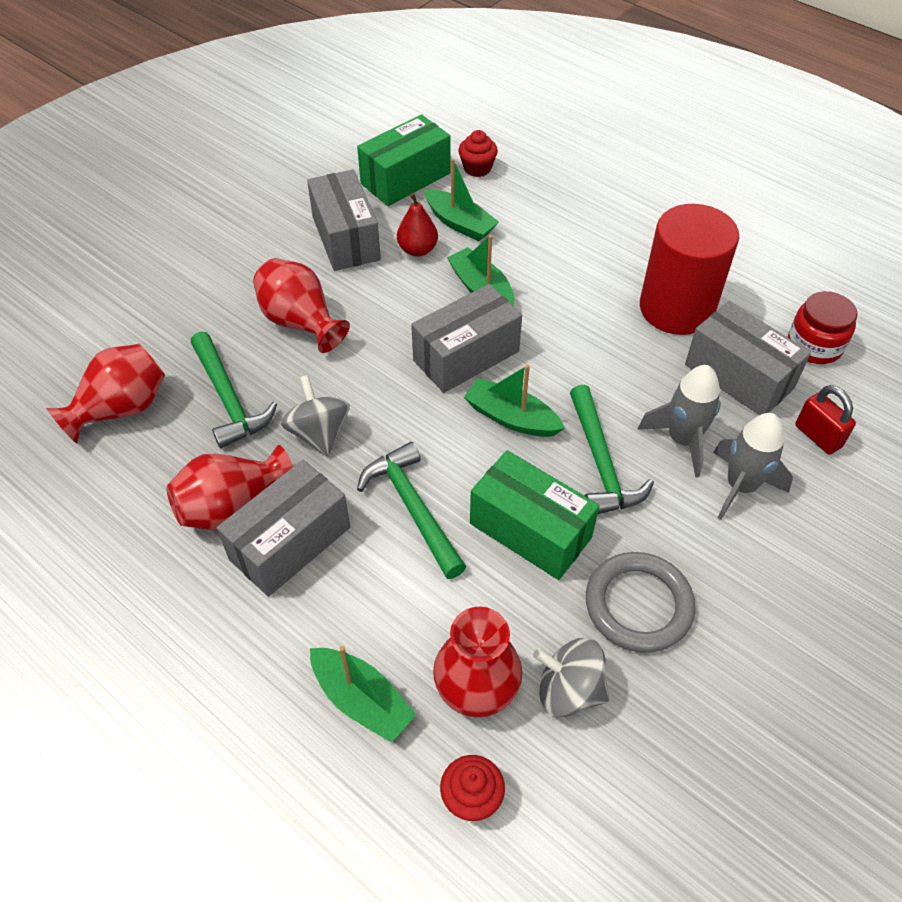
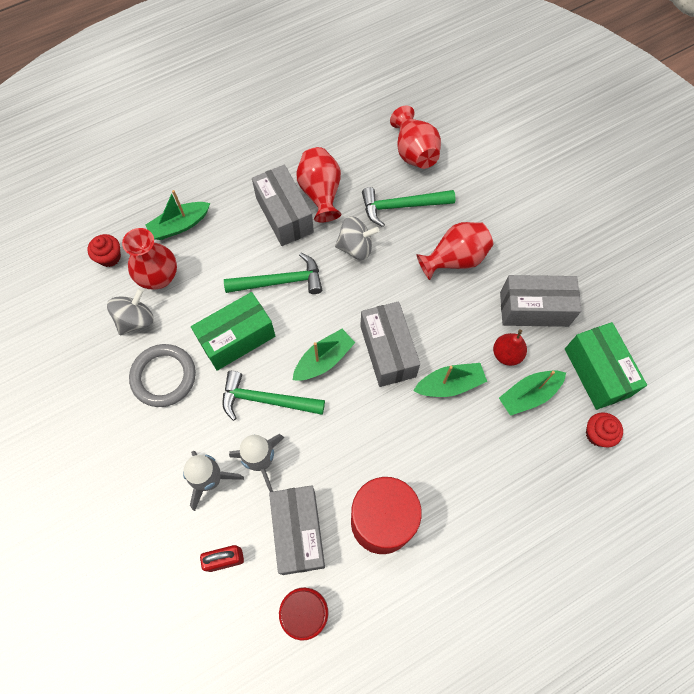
camera: 110 degrees right, 15 degrees up
grey box [685,301,811,415] -> grey box turned 75 degrees counterclockwise [269,485,325,575]

